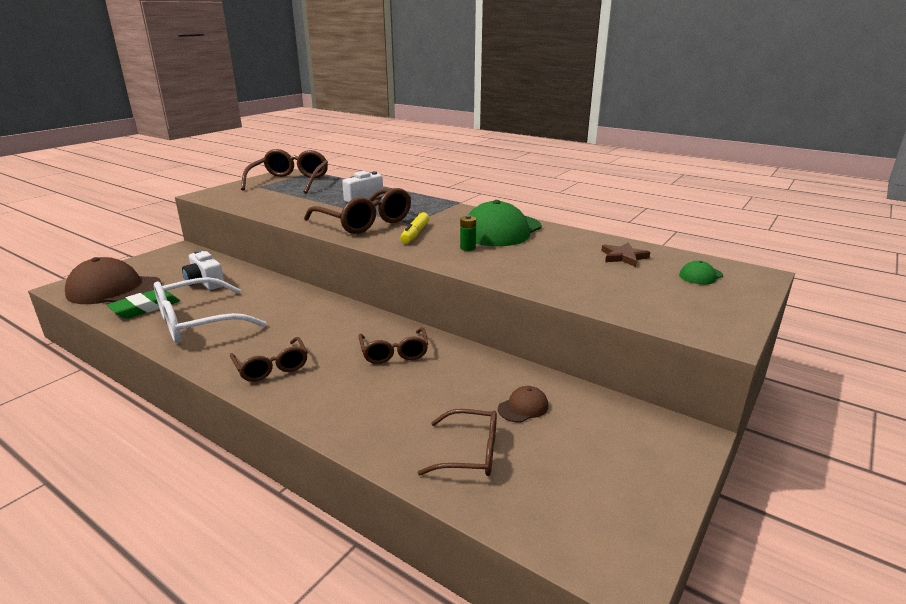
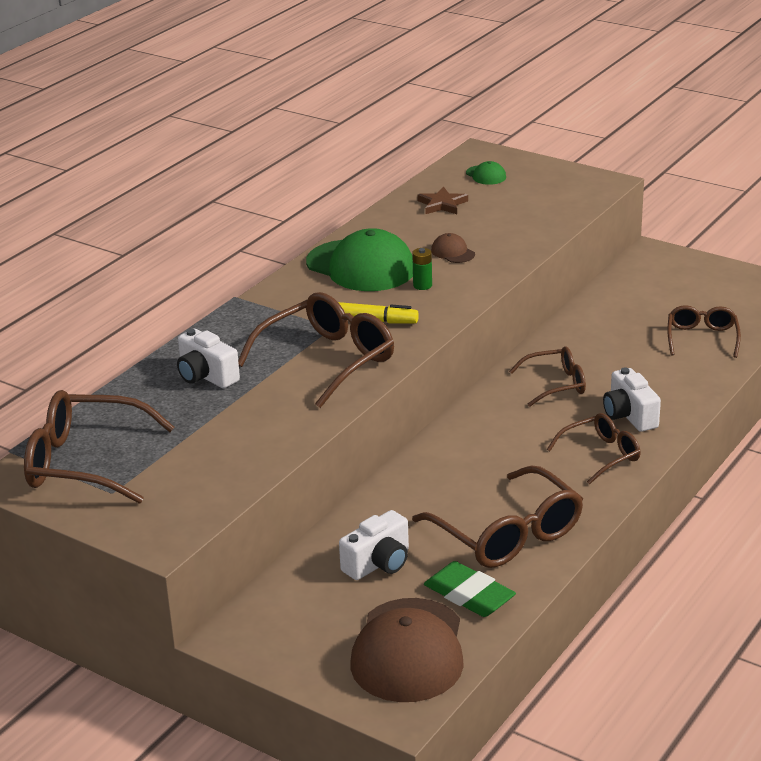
camera: 90 degrees left, 5 degrees up
white glasses [154,277,266,343] -> brown glasses [412,466,583,568]
brown cap [498,386,549,422] -> brown cap moved to [431,233,475,263]
none -> white camera [603,368,661,432]

